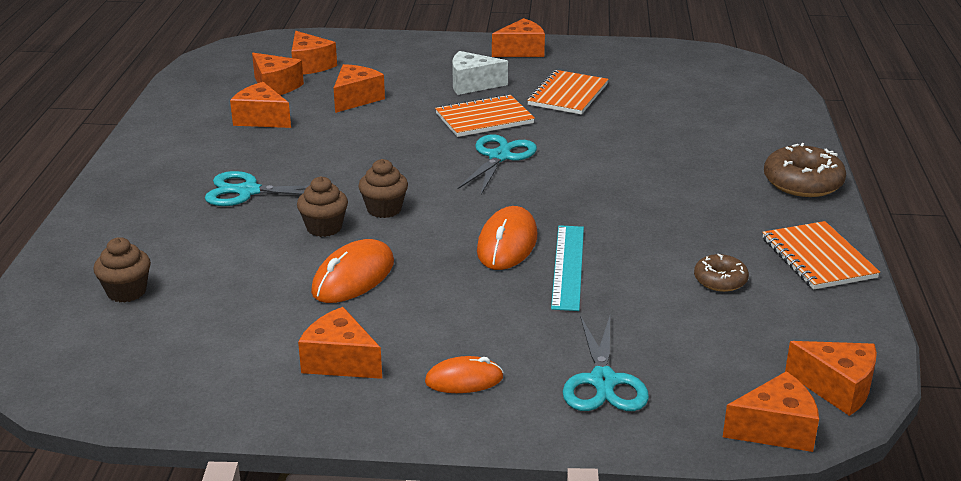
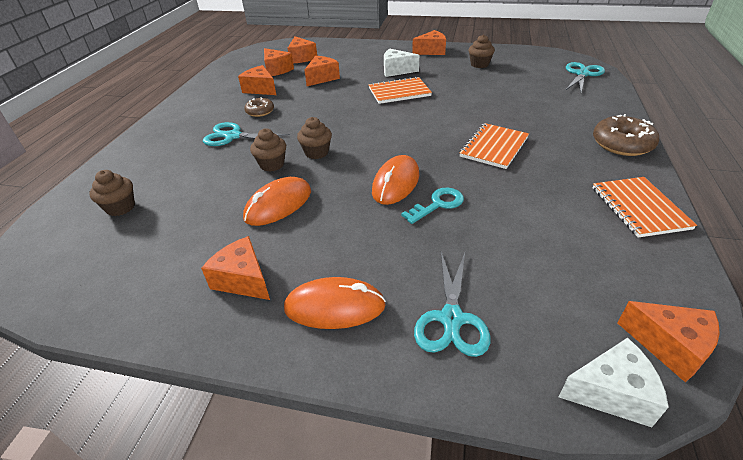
camera: 10 degrees right, 10 degrees up
orange mouse [425,356,504,393] -> orange mouse [284,277,386,329], size x1.55
turquoise scissors [457,134,537,195] -> turquoise scissors moved to [566,62,605,92]
orange notebook [527,70,608,115] -> orange notebook moved to [460,123,529,169]
turquoise ruler [551,225,584,311] -> turquoise key [401,188,464,224]
brown donut [694,254,749,292] -> brown donut moved to [244,97,274,117]
orange cheese [723,371,819,452] -> white cheese [559,338,669,427]
none -> brown cupcake [469,34,495,68]

